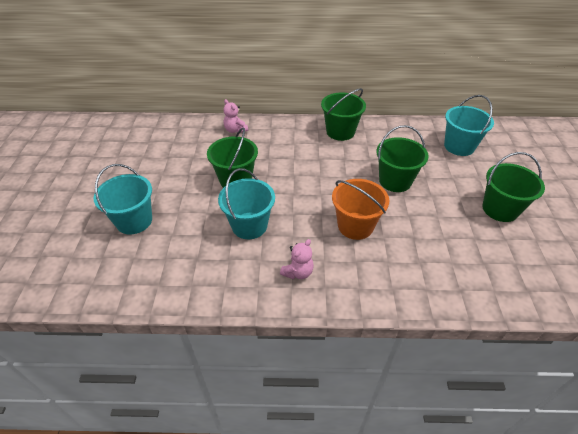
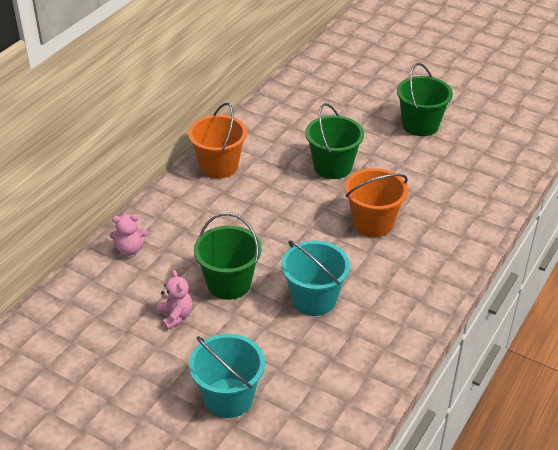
camera: 60 degrees left, 5 degrees down
pink teddy bear [280,239,314,279] -> pink teddy bear moved to [157,270,193,330]
green bucket [321,88,366,141] -> orange bucket [188,103,247,179]
turquoise bucket [444,95,494,156] -> none

